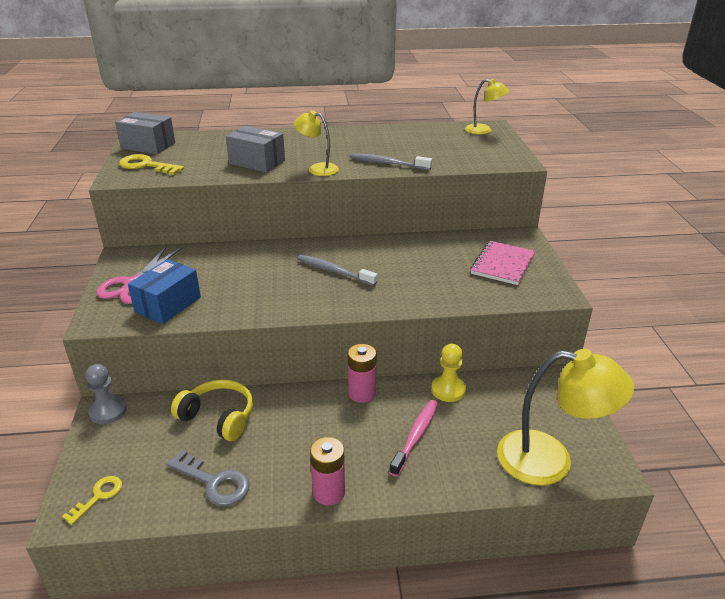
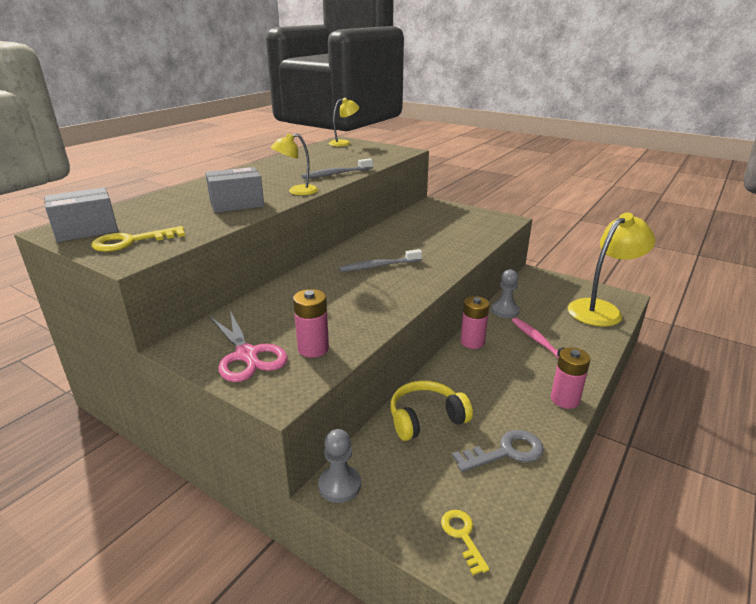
camera: 50 degrees left, 5 degrees down
blue box [128,259,201,324] -> pink battery [293,289,329,358]
yellow pawn [431,344,466,402] -> grey pawn [491,270,520,318]
pink notebook [470,241,535,285] -> none

